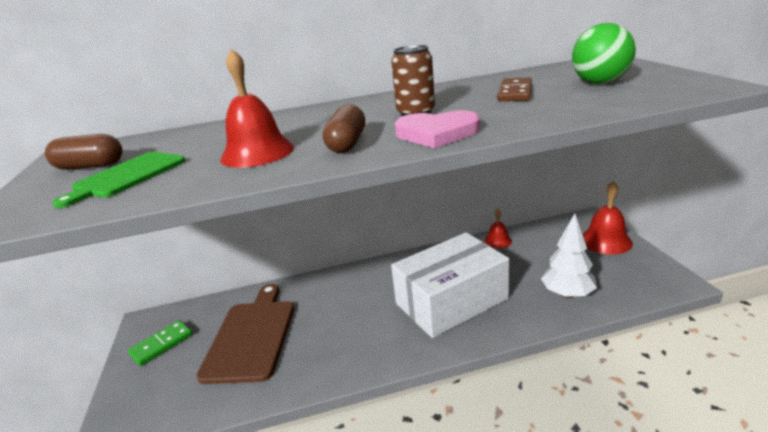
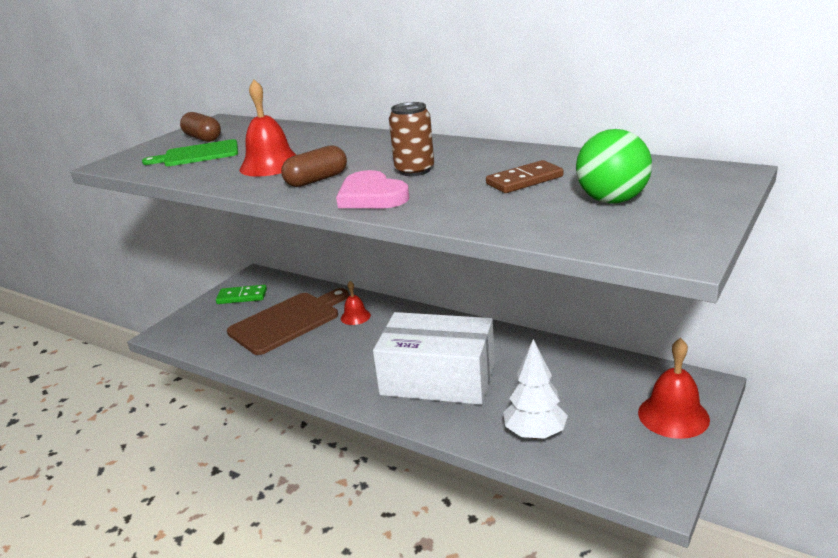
camera: 45 degrees right, 0 degrees up
red bell [484,209,512,248] -> red bell moved to [341,281,371,325]

